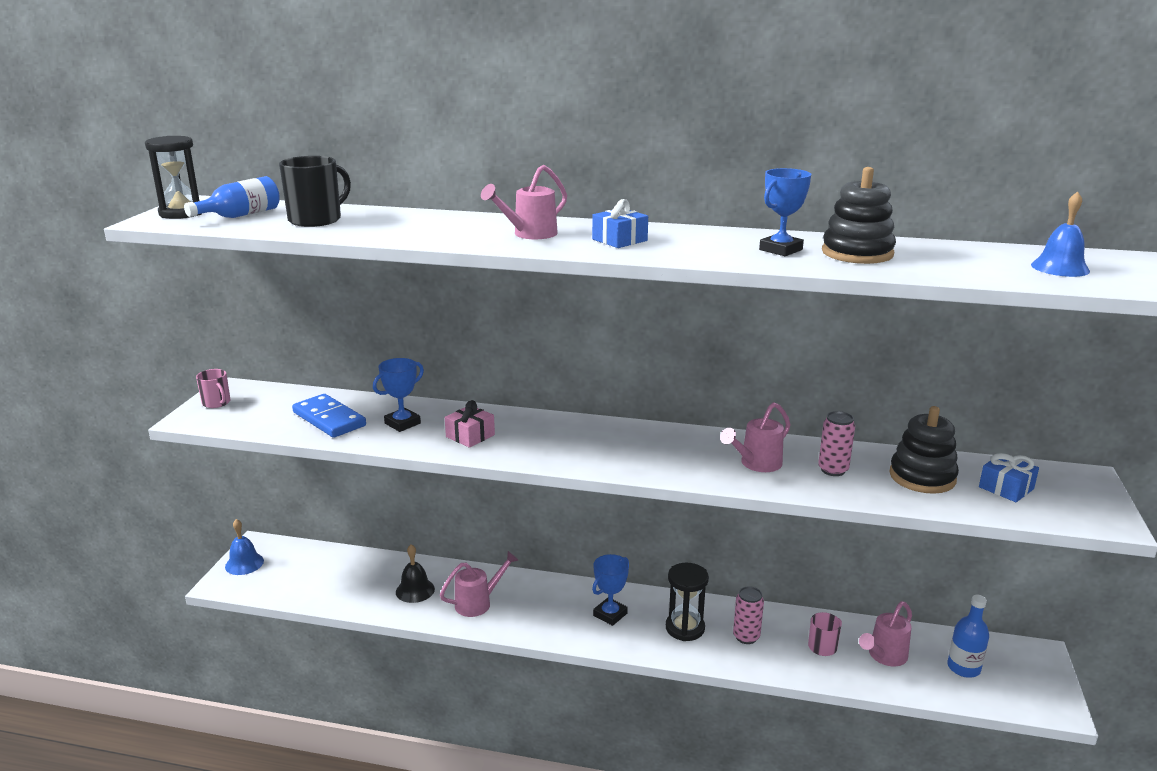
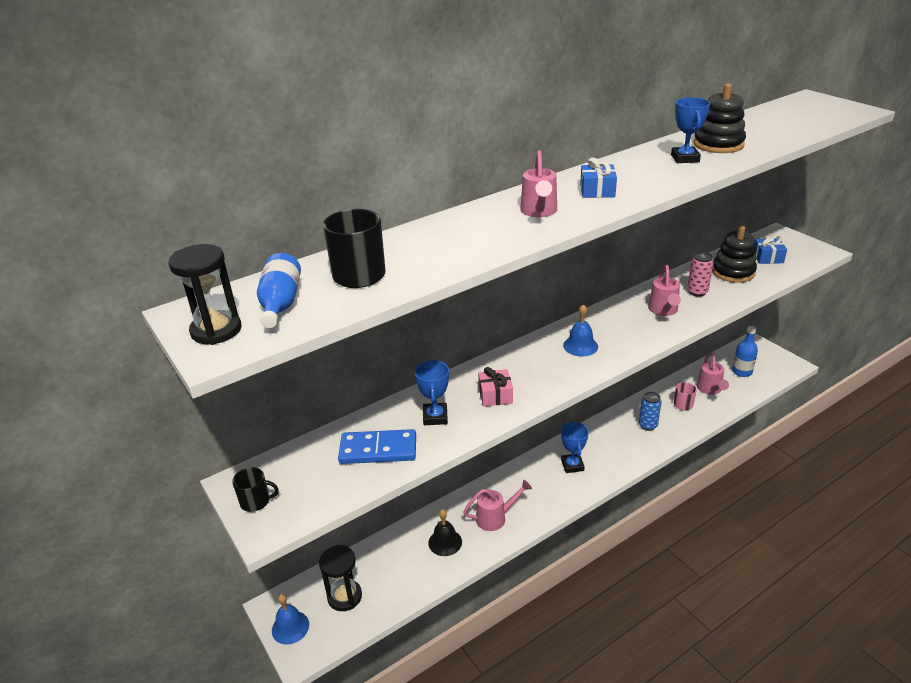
camera: 45 degrees left, 10 degrees up
pink mug [196,369,231,408] -> black mug [232,467,279,512]
pink watering can [440,551,518,617] -> pink watering can turned 60 degrees clockwise [463,480,532,531]
black hourglass [666,563,709,641] -> black hourglass moved to [319,545,362,611]
pink can [733,586,764,644] -> blue can [639,392,661,431]
blue bell [1031,191,1090,277] -> blue bell moved to [563,304,598,357]

